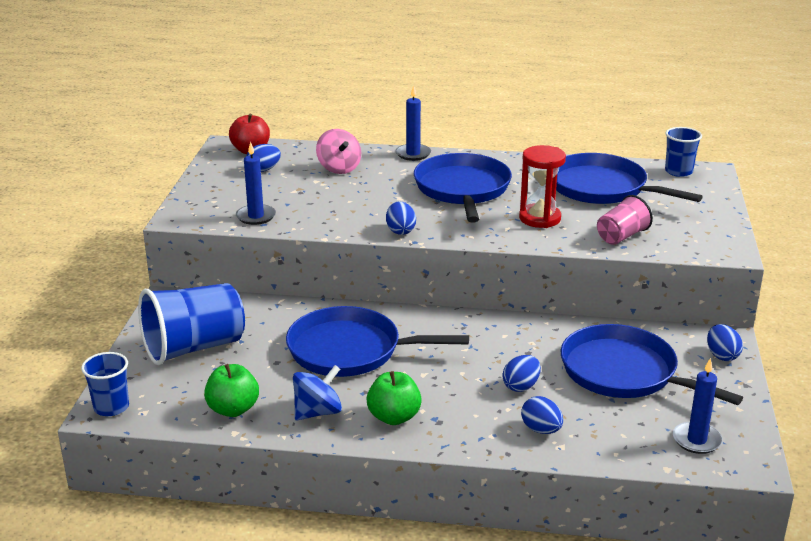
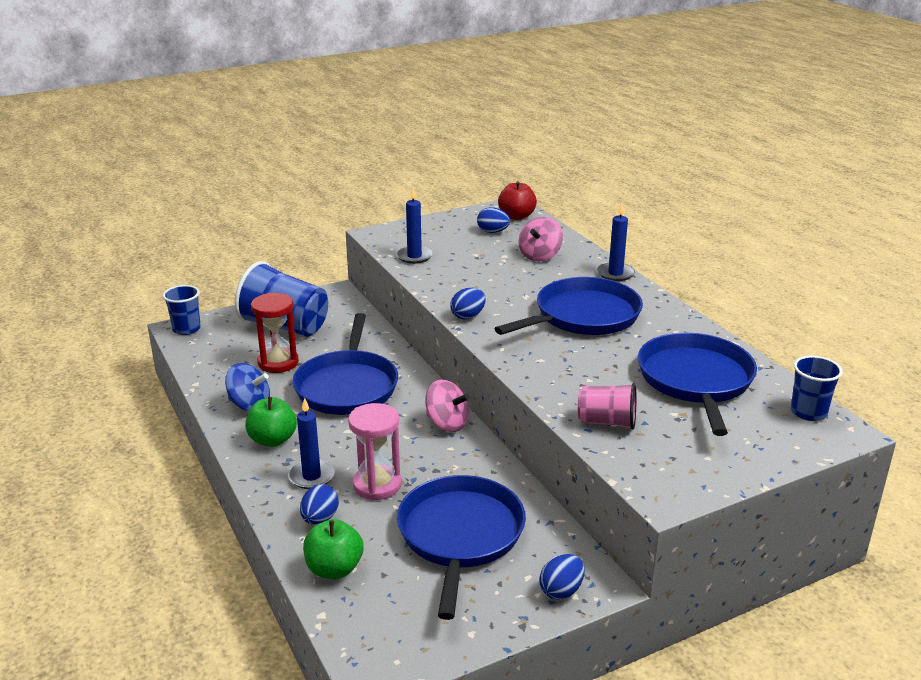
camera: 55 degrees right, 0 degrees up
green apple [204,364,259,417] -> green apple moved to [303,519,364,579]
blue pan [286,306,469,377] -> blue pan turned 150 degrees counterclockwise [292,313,398,415]
blue egg [502,355,541,392] -> pink hourglass [348,403,402,501]
red hourglass [519,145,566,228] -> red hourglass moved to [251,293,299,373]
blue candle [673,358,723,454] -> blue candle moved to [288,398,335,489]
none -> pink spinning top [425,380,470,432]

